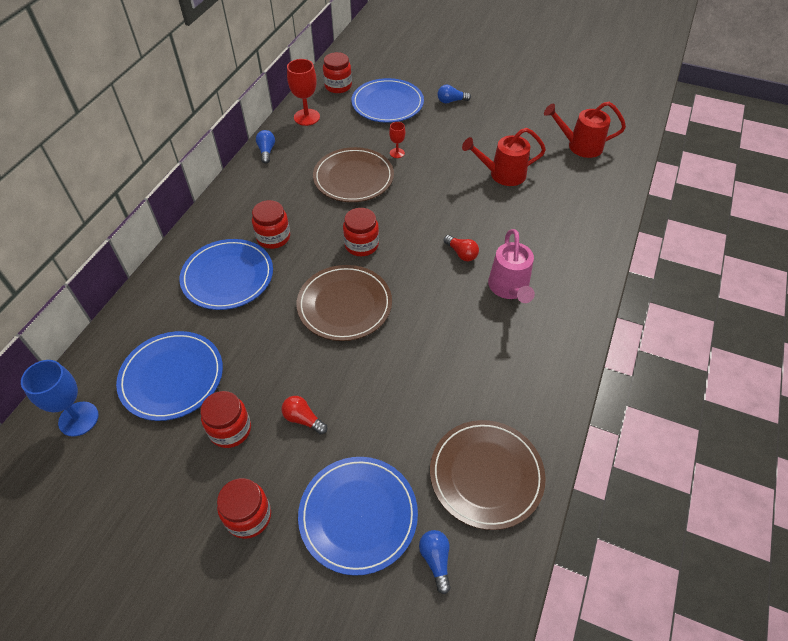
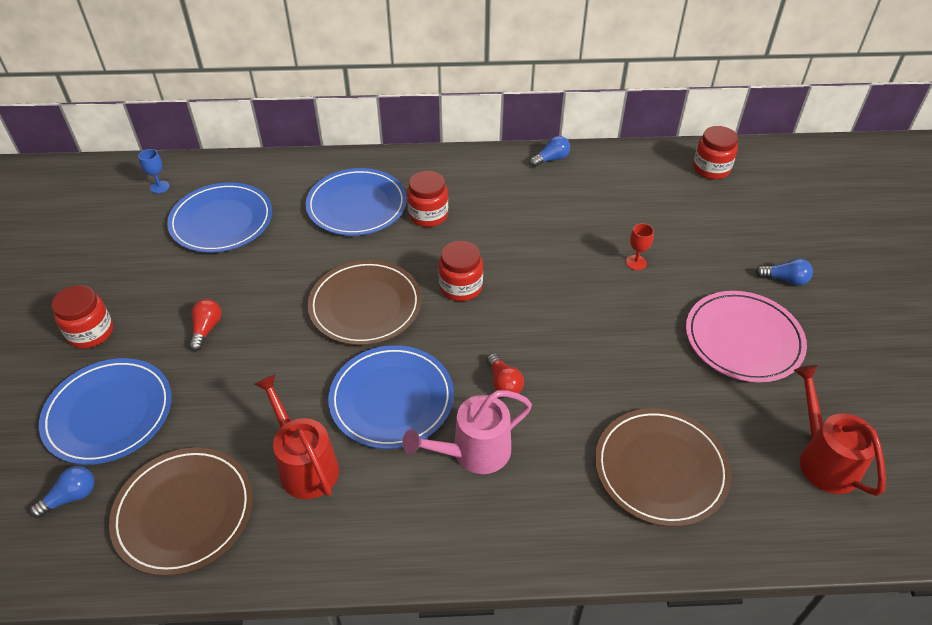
camera: 65 degrees right, 5 degrees down
blue goblet [21,360,98,437] -> blue goblet [138,149,170,194], size x0.54
red jar [201,391,251,448] -> none
red goblet [287,59,320,126] -> none
brown plate [313,147,394,202] -> brown plate moved to [595,408,731,527]
blue plate [351,78,424,123] -> blue plate moved to [328,345,454,449]
blue light bulb [437,85,471,103] -> blue light bulb turned 135 degrees clockwise [756,258,813,286]
red light bulb [444,235,479,261] -> red light bulb turned 45 degrees counterclockwise [487,353,524,393]
red watering can [462,128,546,186] -> red watering can moved to [254,374,339,499]
none -> pink plate [686,291,807,382]

